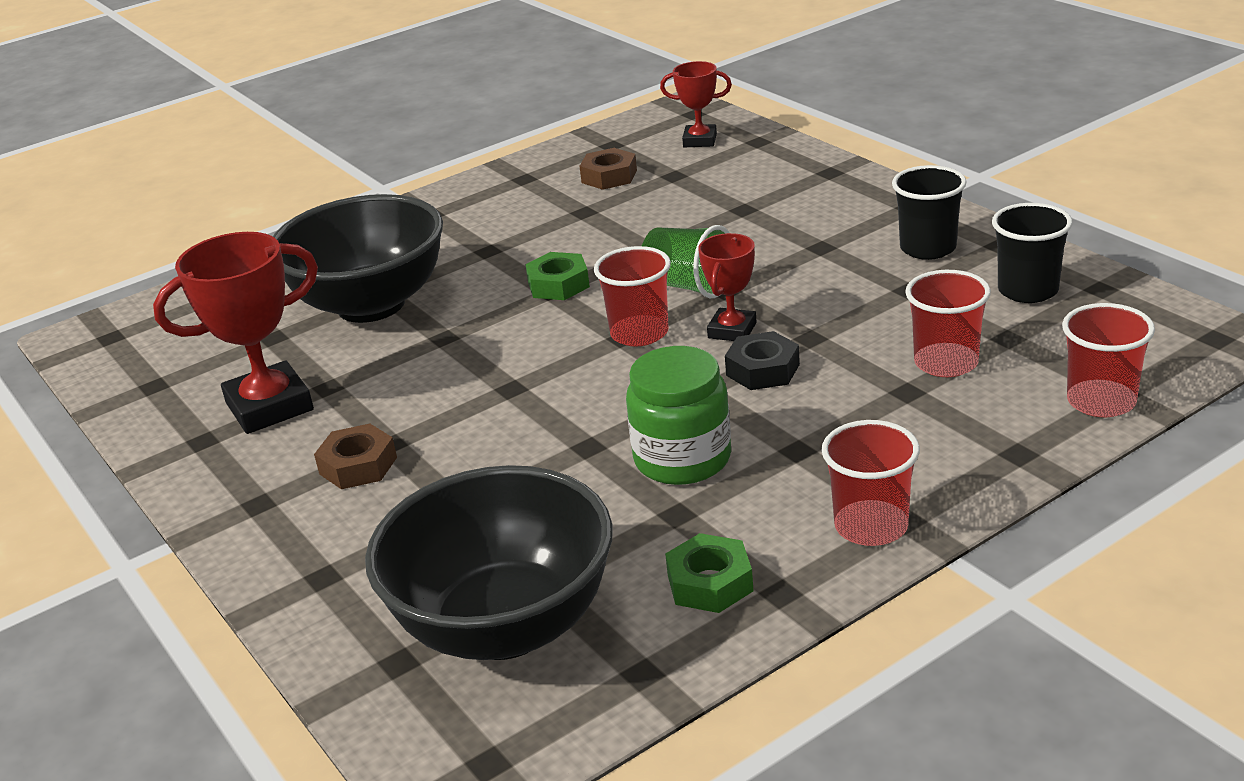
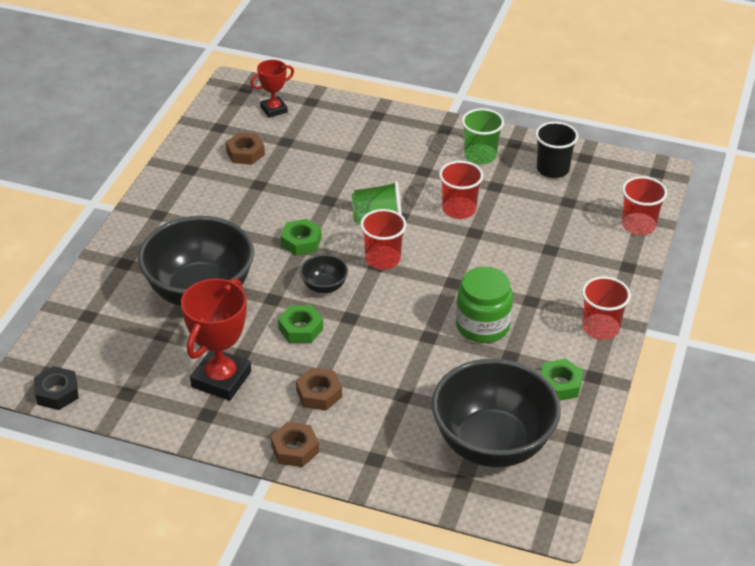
camera: 40 degrees left, 10 degrees up
red trophy [698,233,757,341] -> none
black nut [725,331,800,390] -> black nut moved to [34,366,79,410]
black cup [892,165,967,260] -> green cup [462,108,504,164]
red cup [905,270,991,377] -> red cup moved to [439,161,483,219]
none -> brown nut [271,422,319,467]
none -> green nut [278,305,323,343]
none -> black bowl [300,254,348,294]

